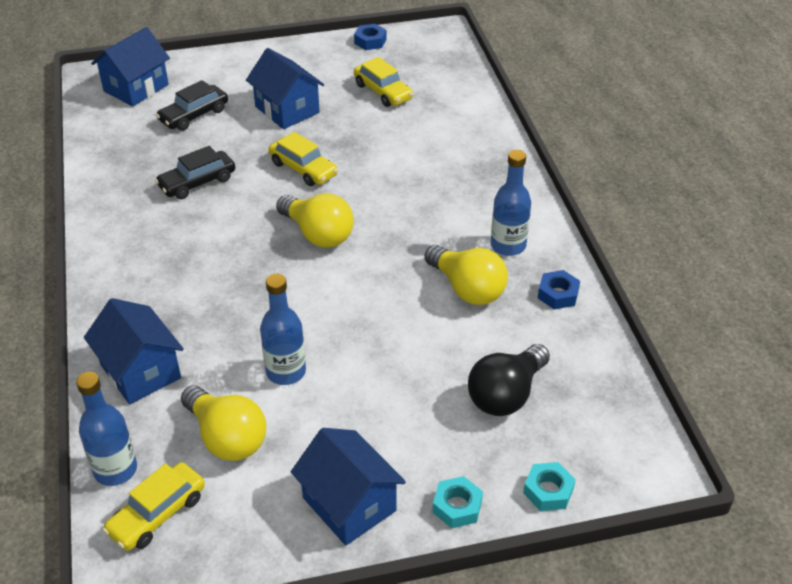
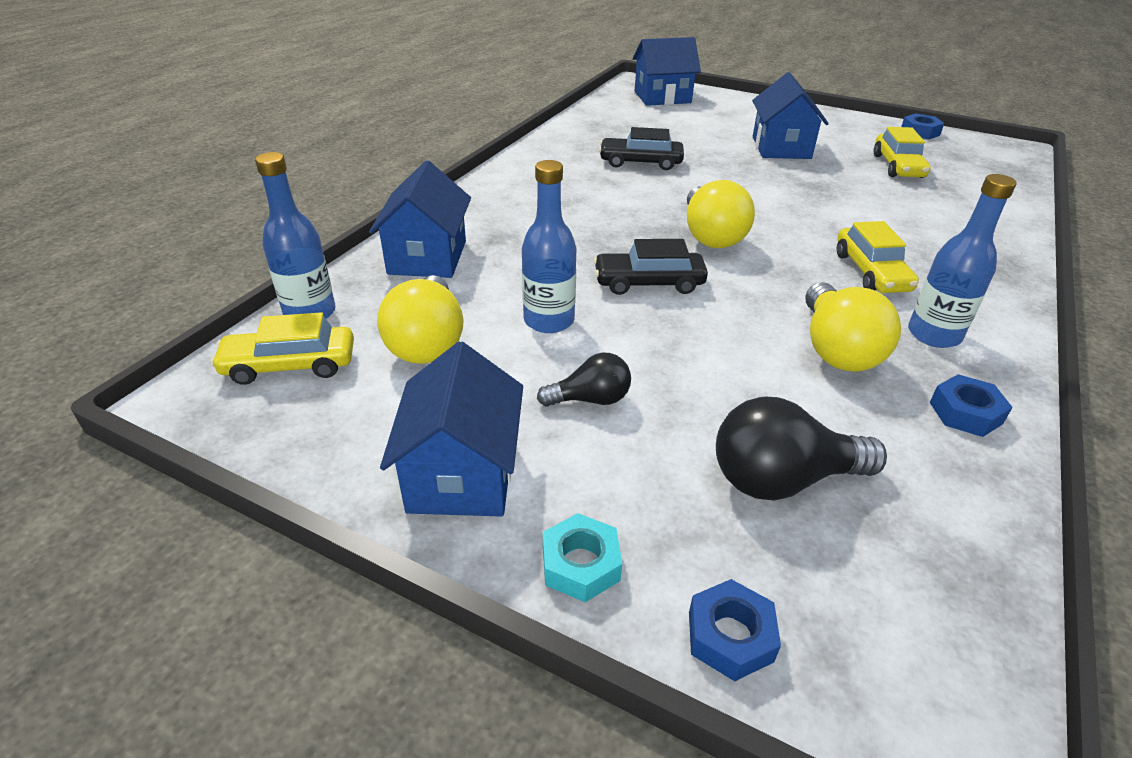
camera: 40 degrees right, 5 degrees down
black car [156,80,228,131] -> black car moved to [594,239,708,295]
yellow car [269,132,338,186] -> yellow car moved to [837,221,919,293]
turquoise nut [523,462,576,511] -> blue nut [689,579,781,681]
none -> black light bulb [537,353,631,407]

